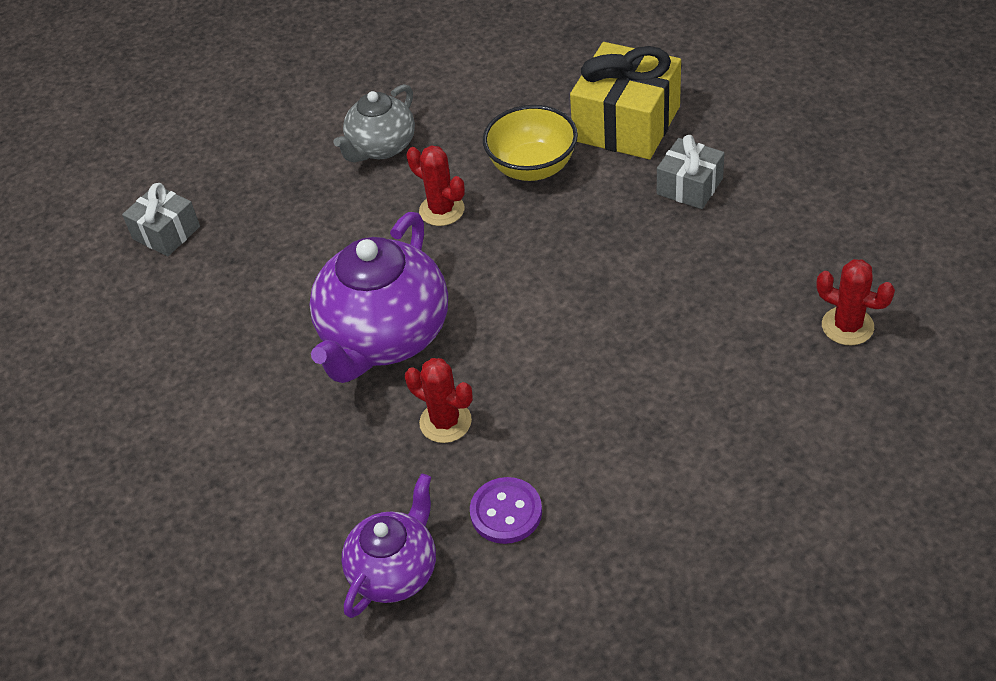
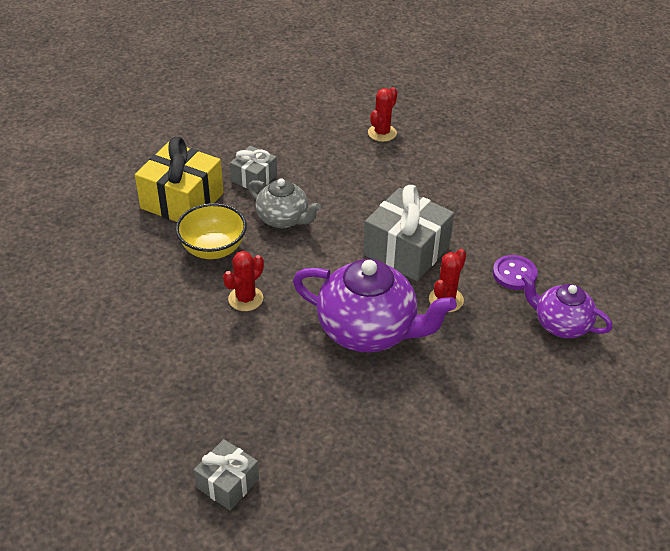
camera: 95 degrees left, 5 degrees down
grey teapot [333,84,415,162] -> grey teapot moved to [248,178,321,228]
none -> grey gift [363,185,454,281]

